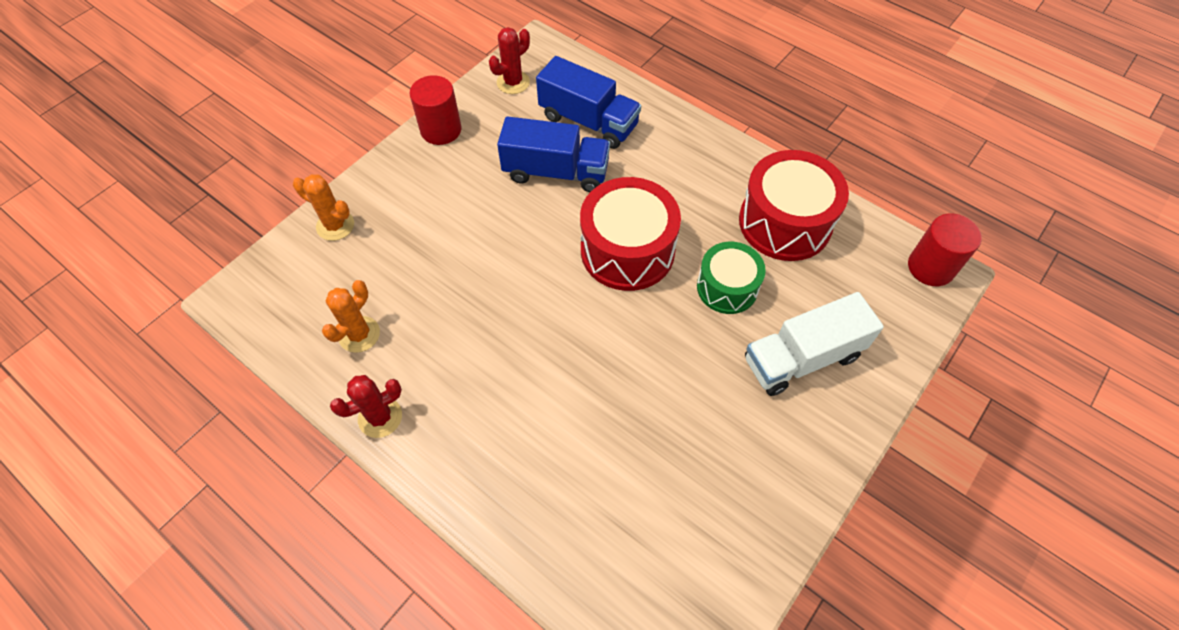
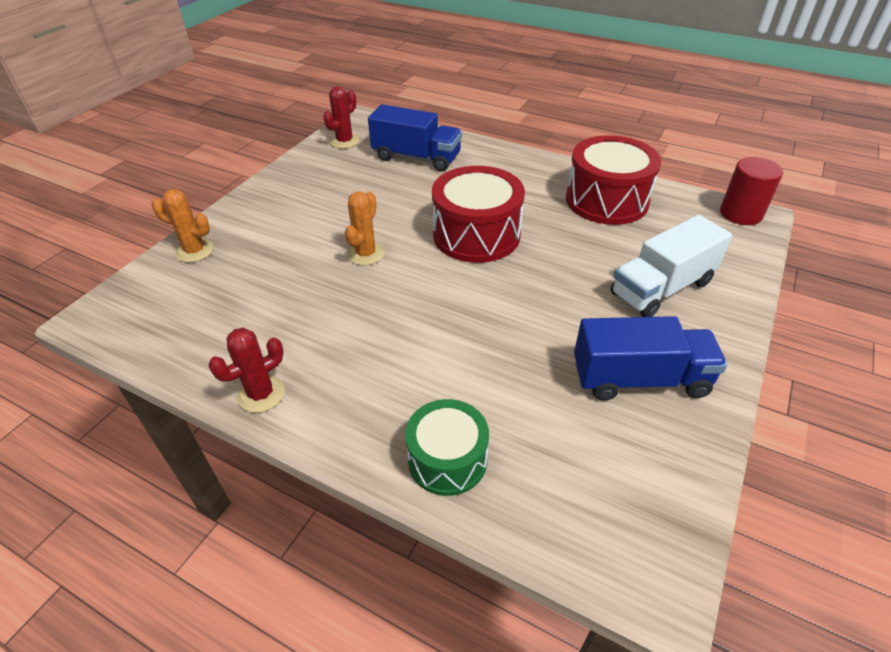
camera: 10 degrees left, 15 degrees down
orange cactus [322,280,380,353] -> orange cactus moved to [345,192,384,265]
red cylinder [410,75,461,145] -> none
blue truck [497,116,610,192] -> blue truck moved to [574,316,727,401]
green drum [697,242,766,314] -> green drum moved to [405,399,489,496]

